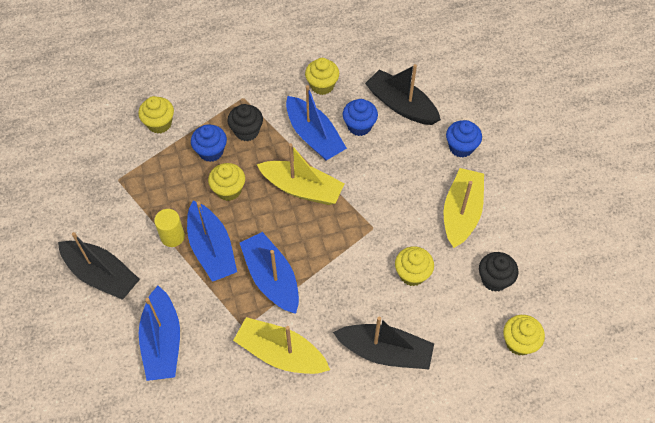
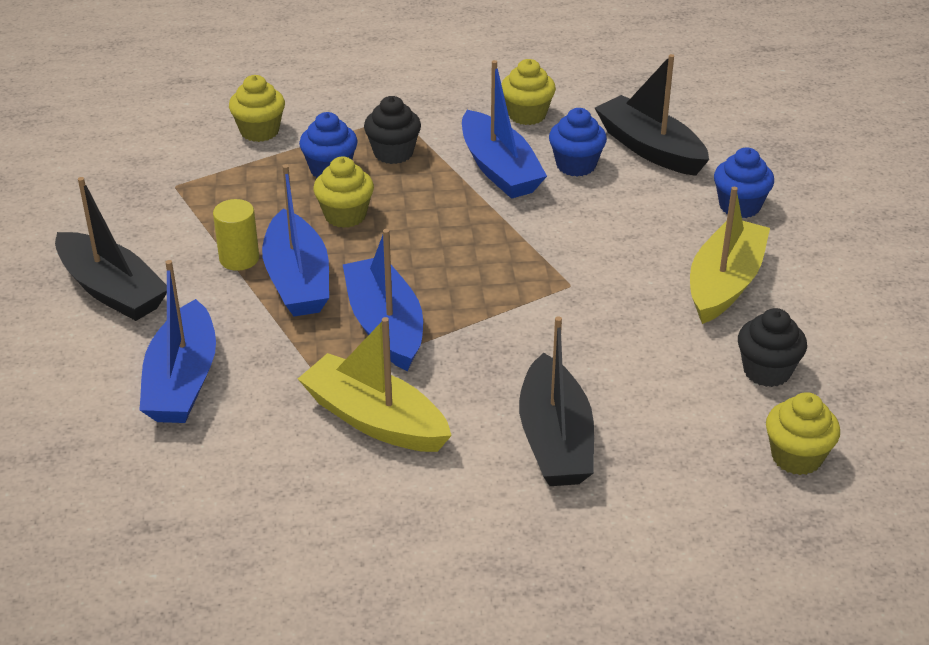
camera: 10 degrees right, 20 degrees down
yellow boat [257,143,345,205] -> none
black boat [333,317,434,369] -> black boat turned 60 degrees clockwise [519,316,594,486]
yellow cupcake [395,246,434,286] -> none

